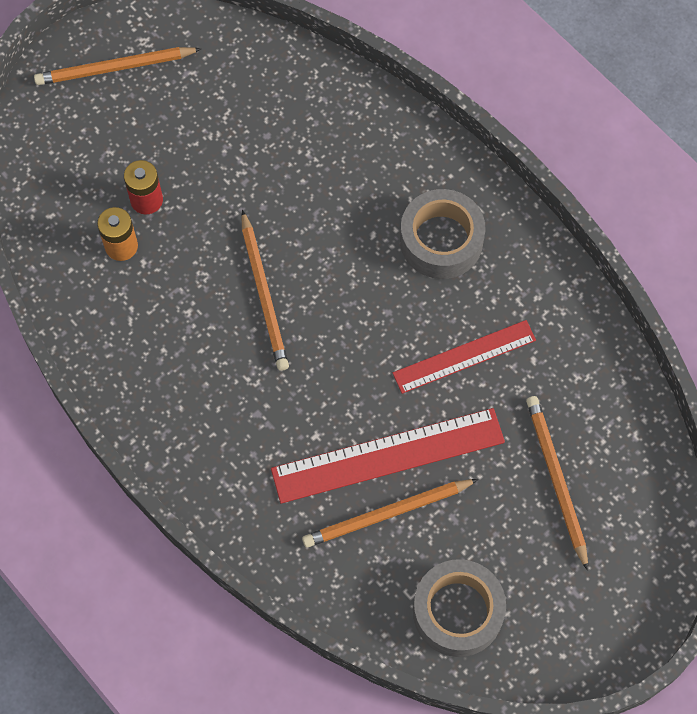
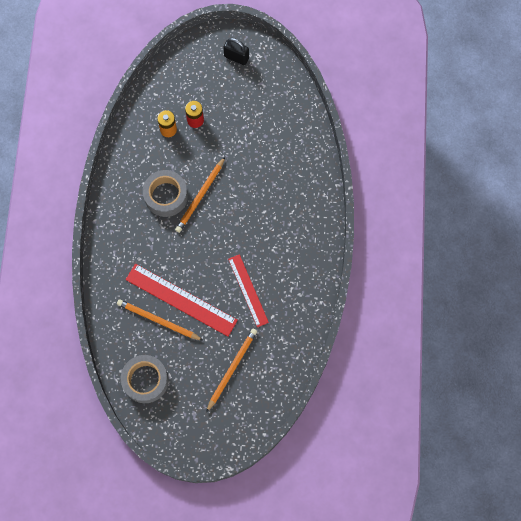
camera: 45 degrees right, 5 degrees up
orange pencil [34,47,202,85] -> black padlock [224,38,249,65]
red ruler [393,320,536,394] -> red ruler turned 45 degrees clockwise [228,254,269,327]
grey tape [400,189,486,279] -> grey tape moved to [143,170,188,217]

